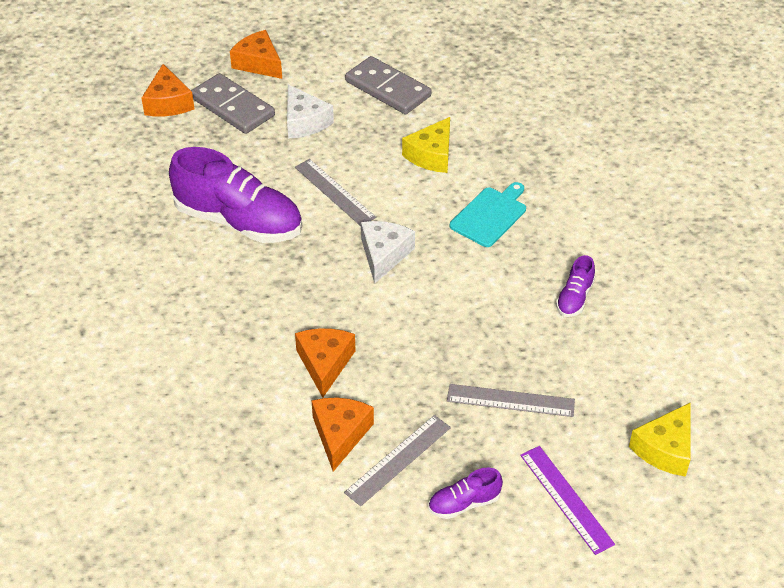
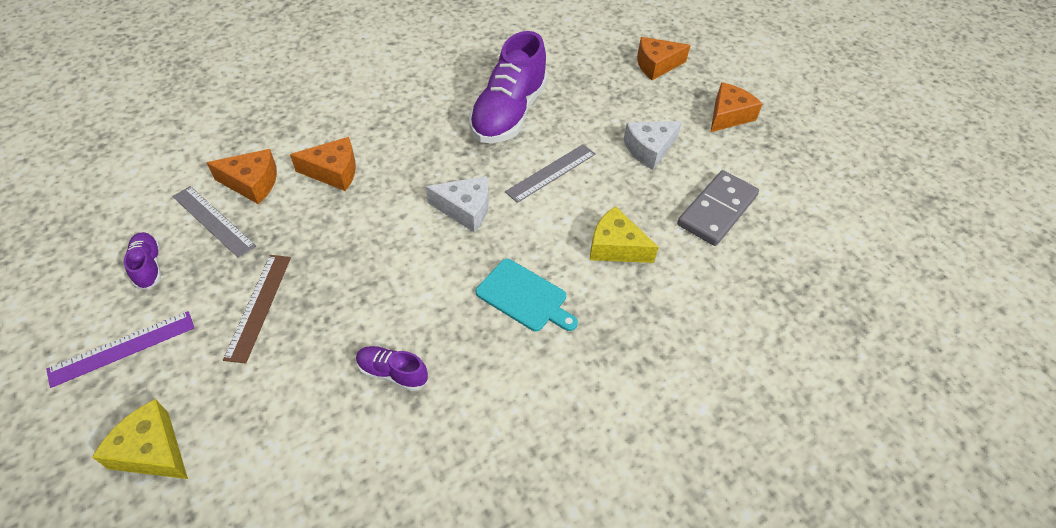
camera: 85 degrees right, 5 degrees up
grey domino [191,73,275,134] -> none
grey ruler [447,384,575,417] -> brown ruler [223,255,291,364]

